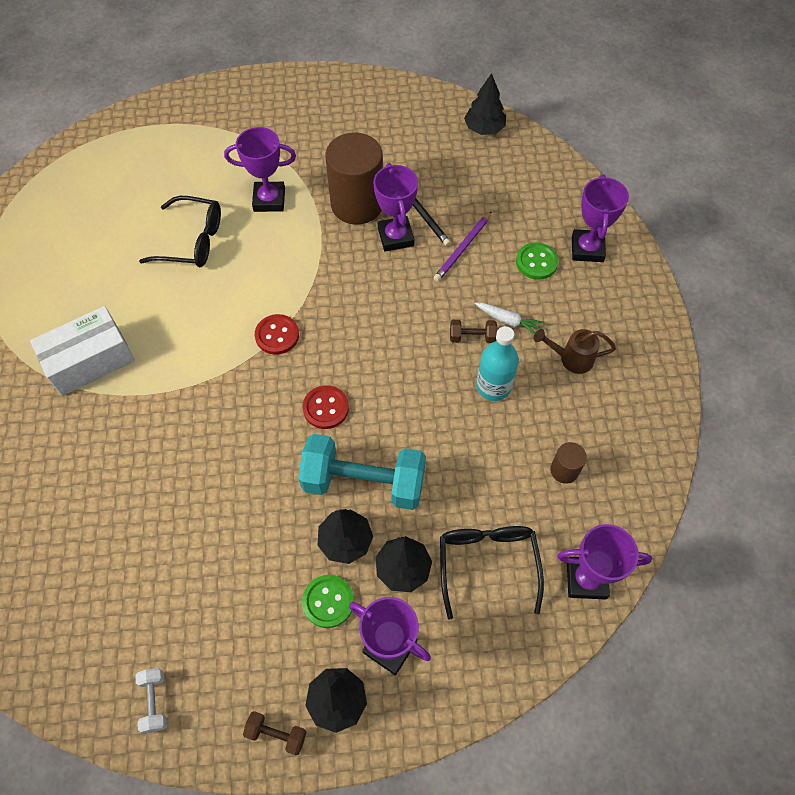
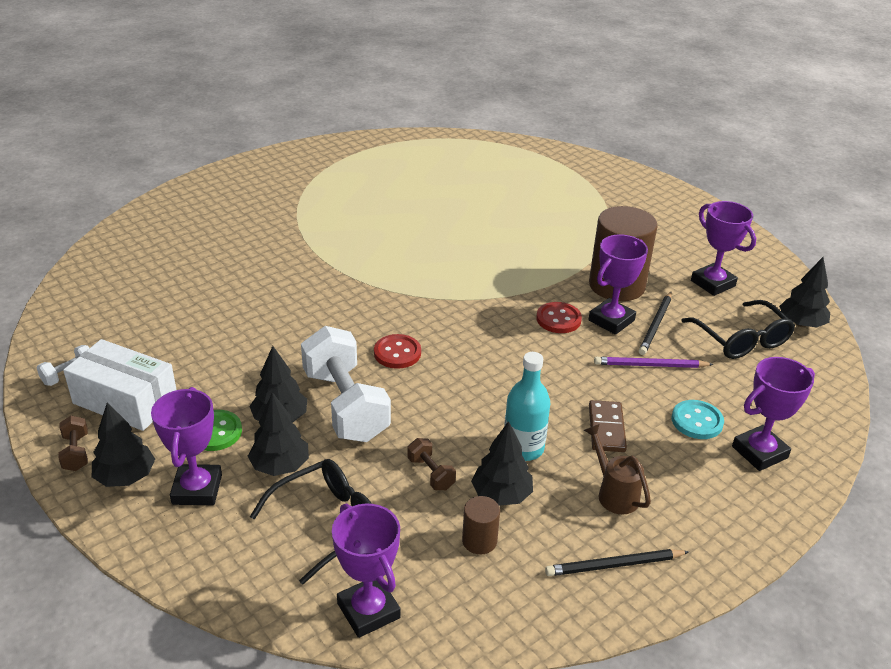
camera: 55 degrees right, 25 degrees down
white box [30,306,135,396] -> white box moved to [63,339,177,431]
black glasses [139,196,221,267] -> black glasses moved to [681,300,795,359]
purple trophy [224,127,296,212] -> purple trophy moved to [691,201,756,296]
red button [255,314,299,355] -> red button moved to [536,302,582,333]
turquoise dumbbell [298,434,426,510] -> white dumbbell [301,326,391,442]
brown dumbbell [450,320,497,343] -> brown dumbbell moved to [407,438,456,490]
white carrot [475,302,544,334] -> brown domino [589,400,627,452]
green button [516,242,559,280] -> turquoise button [672,400,724,439]
none -> black tree [471,421,533,506]
none -> black pencil [545,549,689,576]

